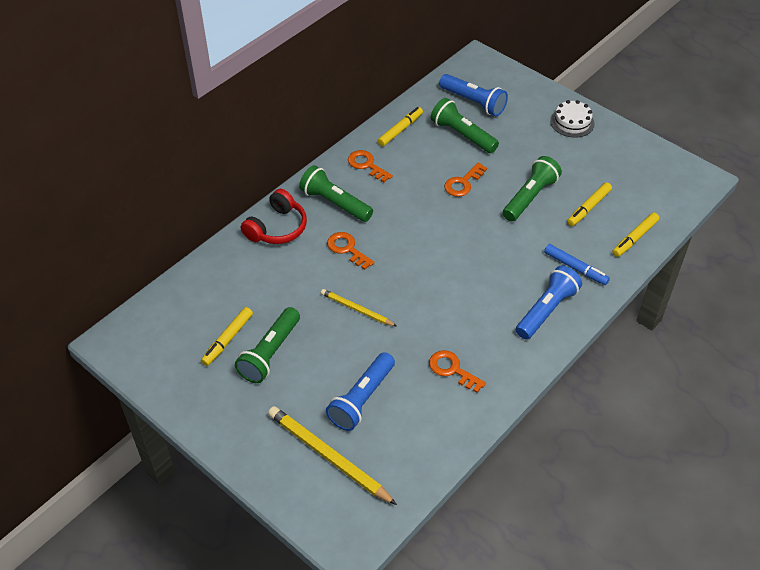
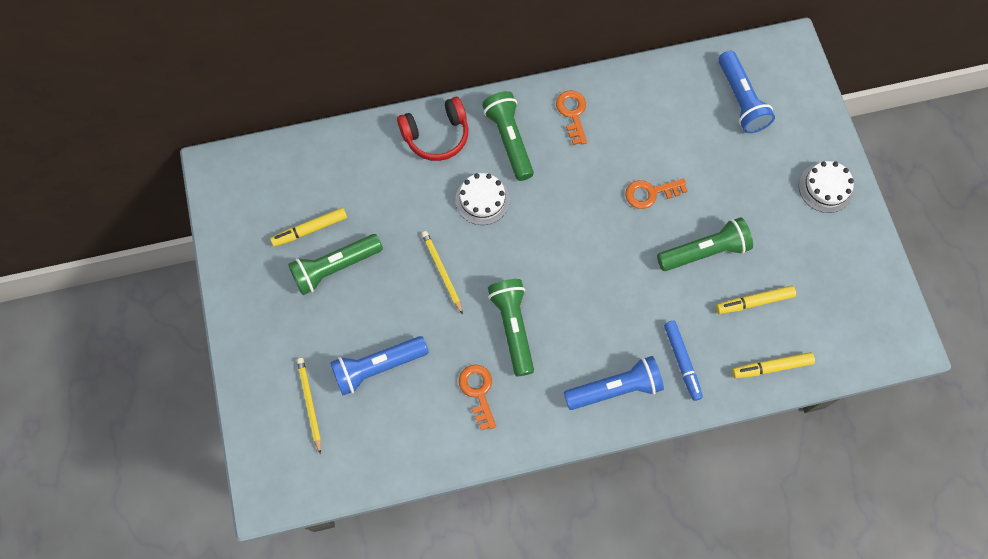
camera: 35 degrees right, 20 degrees up
yellow pencil [268,406,397,505] -> yellow pencil [297,358,321,454], size x0.59
orange key [327,232,374,270] -> white cake [455,173,510,225]
yellow marker [378,107,423,146] -> none
green flashlight [431,98,499,153] -> green flashlight moved to [488,279,534,376]

